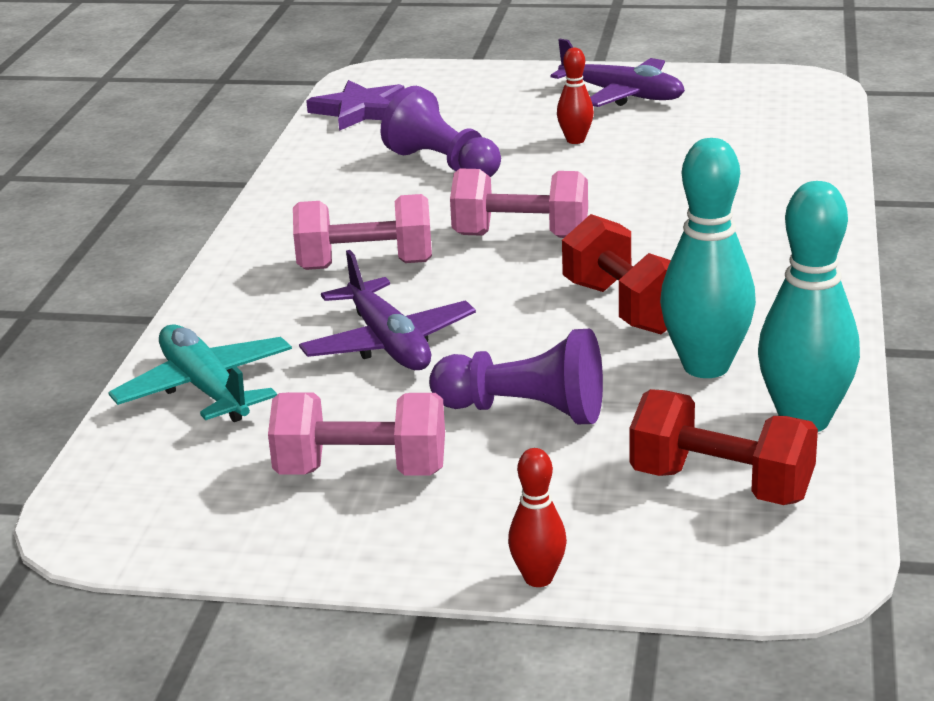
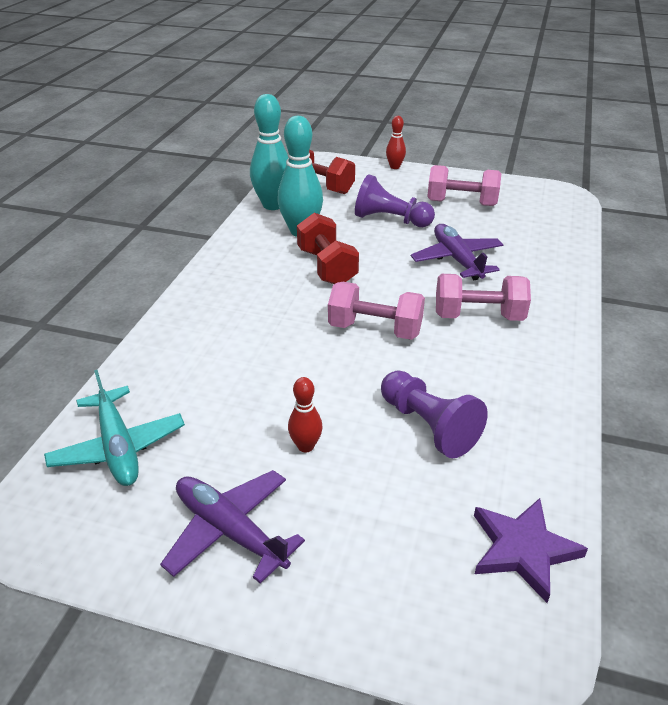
camera: 175 degrees left, 10 degrees up
turquoise plane [108,324,292,422] -> turquoise plane moved to [44,370,185,486]

